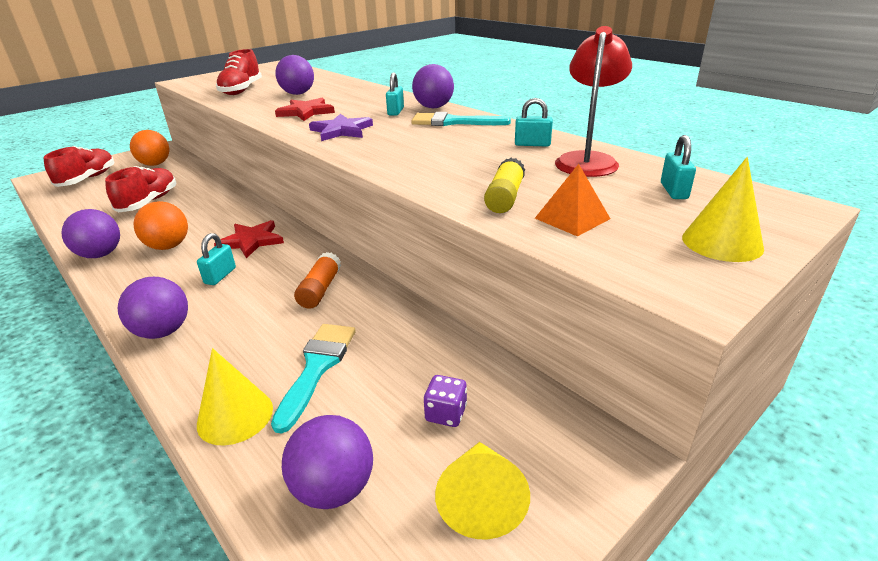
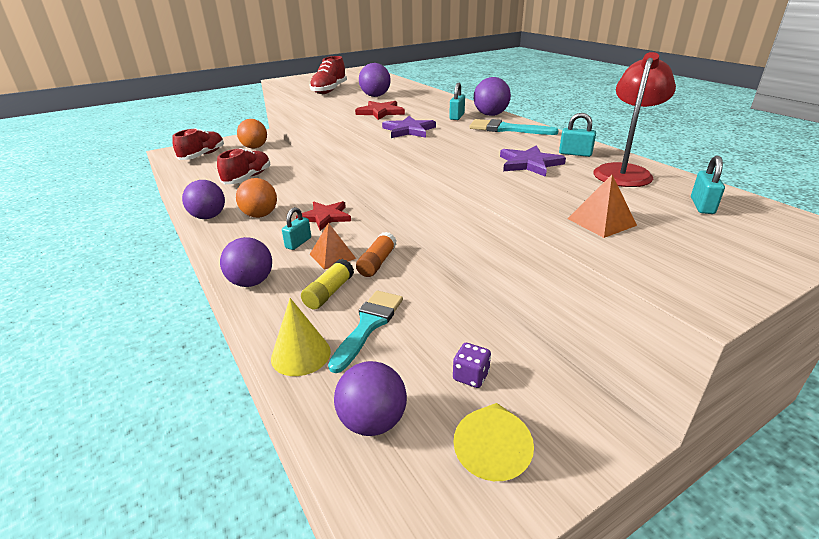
camera: 10 degrees right, 0 degrees up
yellow glue stick [484,158,525,213] -> yellow glue stick moved to [301,259,354,309]
yellow cone [682,157,764,262] -> none
none -> orange pyramid [310,223,356,270]
none -> purple star [500,145,566,177]

